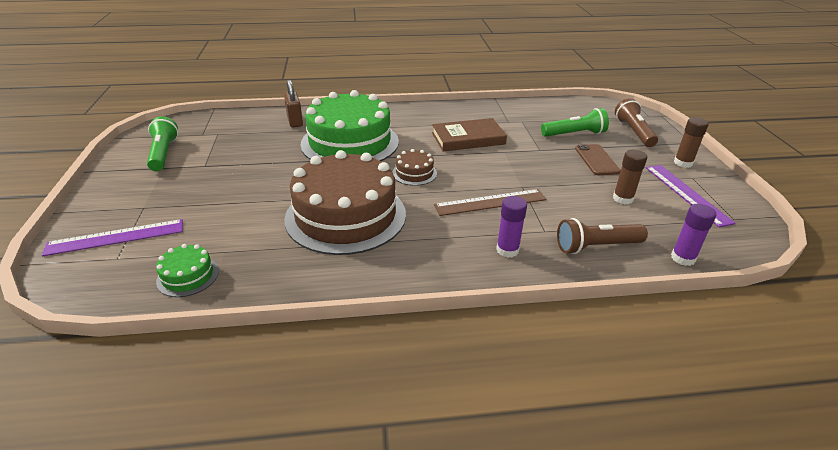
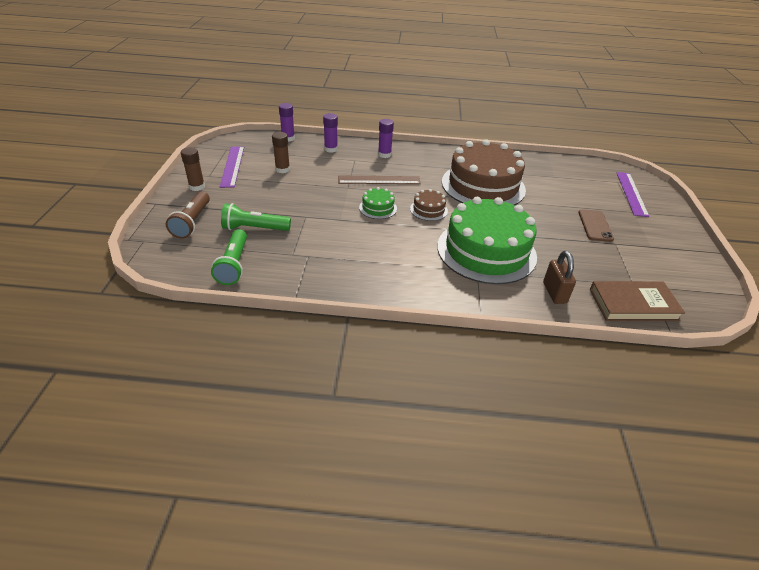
camera: 170 degrees left, 5 degrees up
purple ruler [42,219,183,256] -> purple ruler turned 75 degrees counterclockwise [616,172,649,217]
green flashlight [147,116,178,171] -> green flashlight moved to [211,229,247,285]
green cake [156,244,219,297] -> green cake moved to [359,187,397,219]
brown book [432,118,507,151] -> brown book moved to [590,281,685,321]
brown flashlight [557,218,648,254] -> purple glue stick [323,113,338,153]
brown phone [575,144,621,175] -> brown phone moved to [578,209,614,242]

